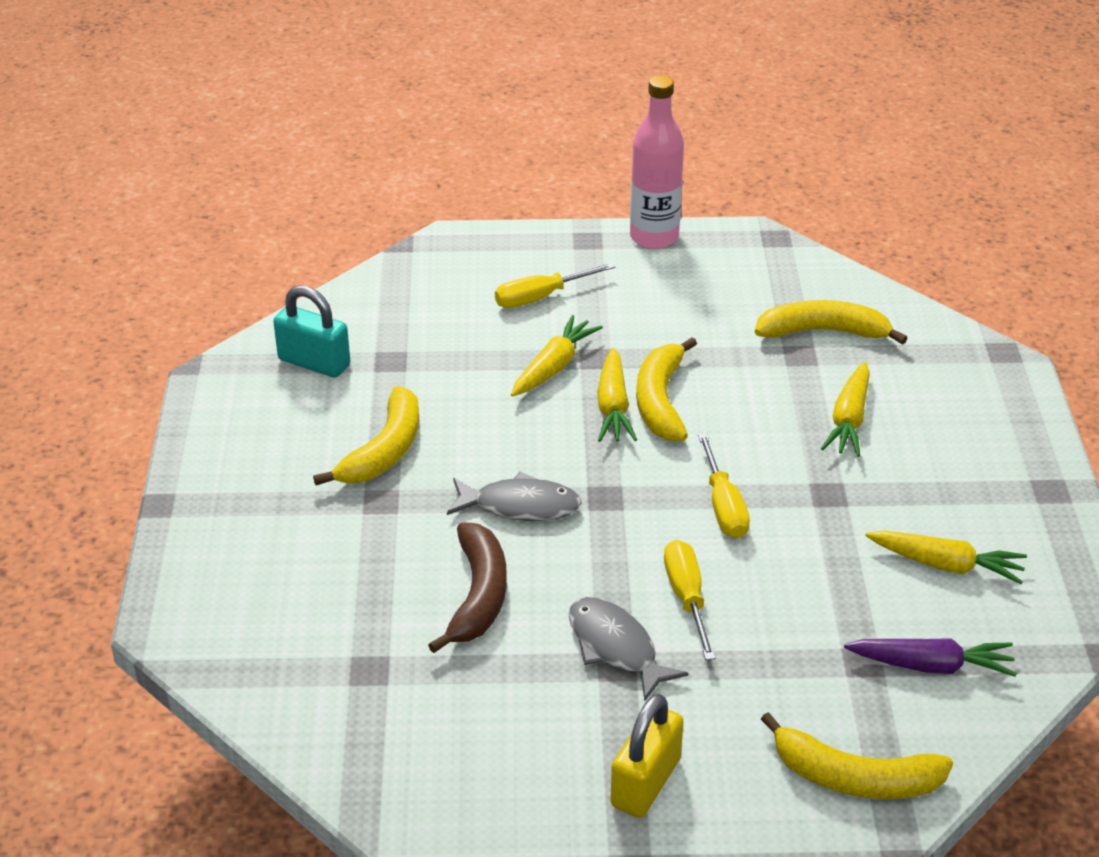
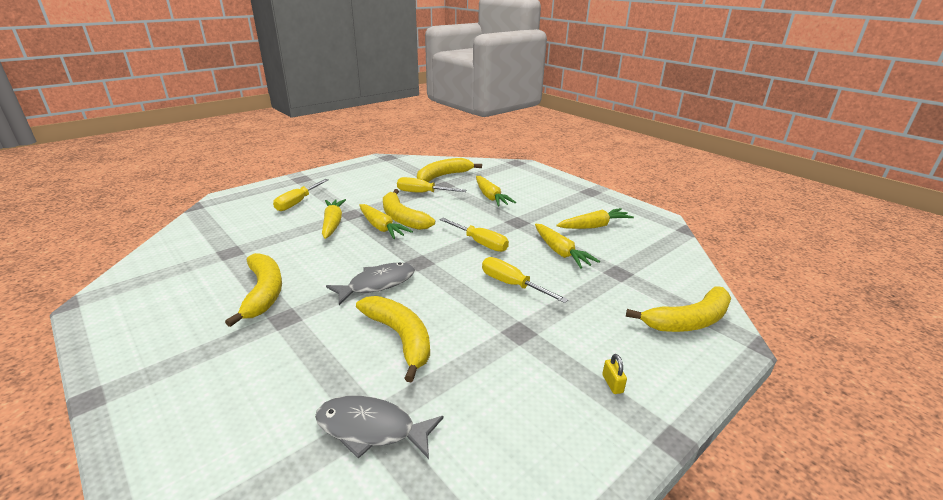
camera: 40 degrees left, 10 degrees down
turquoise padlock [273,285,350,378] -> none
brown banana [428,523,507,653] -> yellow banana [356,296,430,383]
grey fish [569,597,688,701] -> grey fish moved to [315,396,444,459]
yellow padlock [610,694,684,818] -> yellow padlock [602,354,627,394], size x0.42
pink bottle [630,75,684,249] -> none
purple carrot [844,638,1017,677] -> none
none -> yellow screwdriver [397,177,466,193]
none -> yellow carrot [535,224,600,269]

